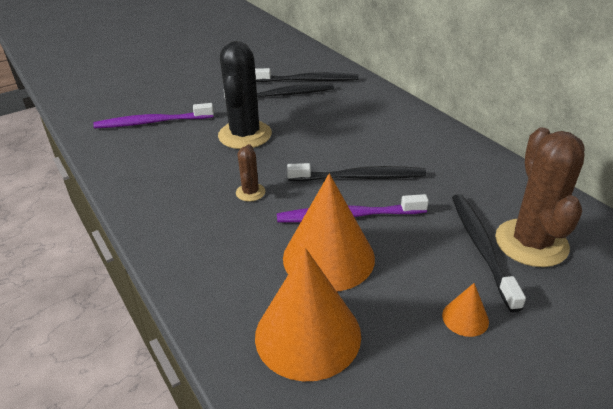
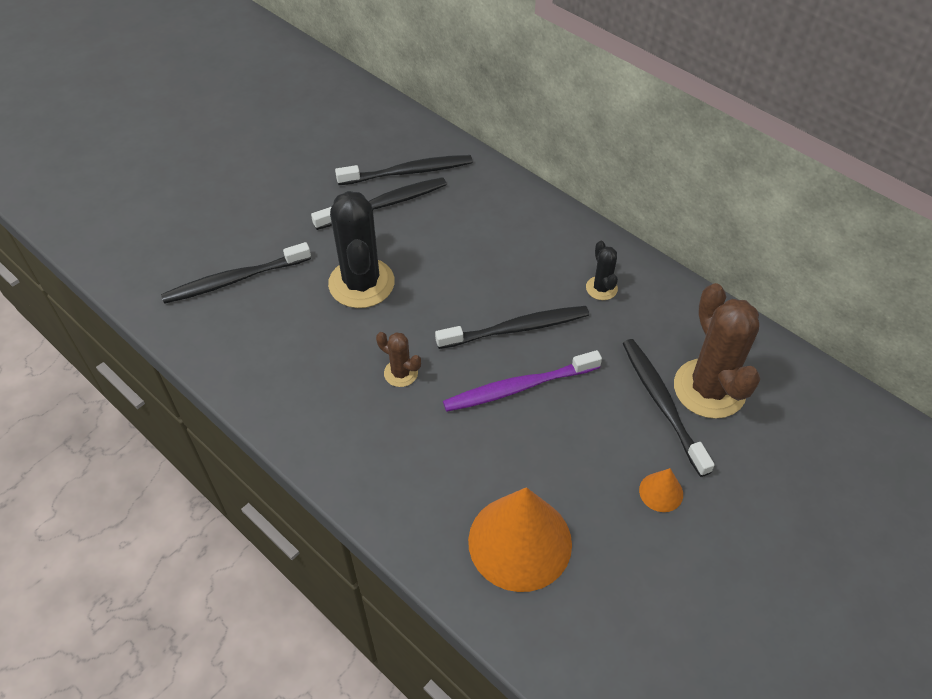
camera: 15 degrees left, 15 degrees up
purple toothbrush [93,103,214,129] -> black toothbrush [161,242,311,304]
brown cactus [236,144,265,201] -> brown cactus turned 45 degrees counterclockwise [376,332,421,387]
orange cone [283,174,375,291] -> none
none -> black cactus [586,241,618,300]

